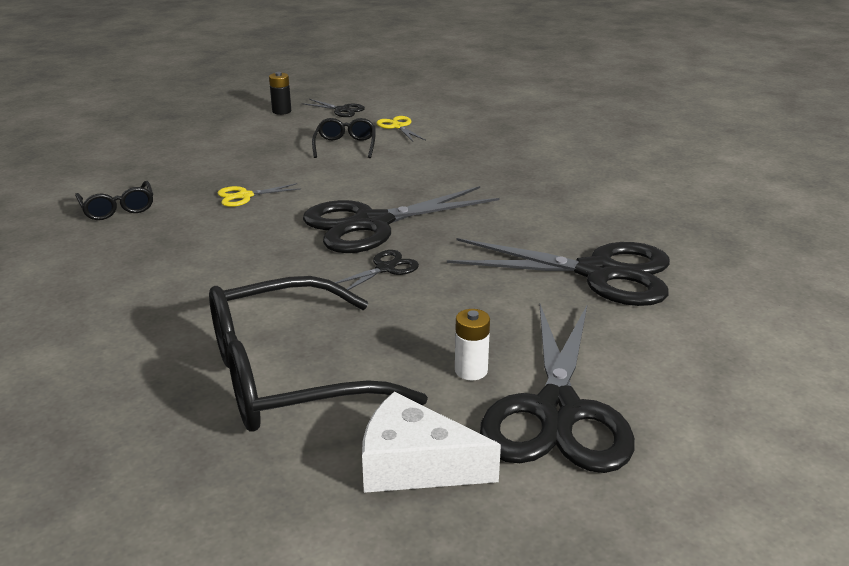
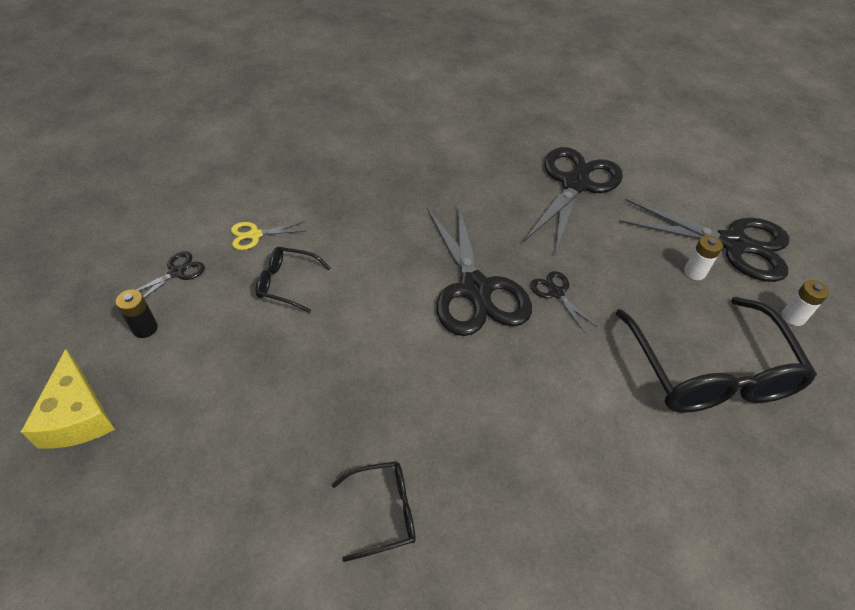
camera: 80 degrees left, 20 degrees up
yellow scissors [218,183,301,207] -> none
white cheese [362,392,501,493] -> white battery [782,280,829,326]
none -> yellow cheese [21,349,115,449]

